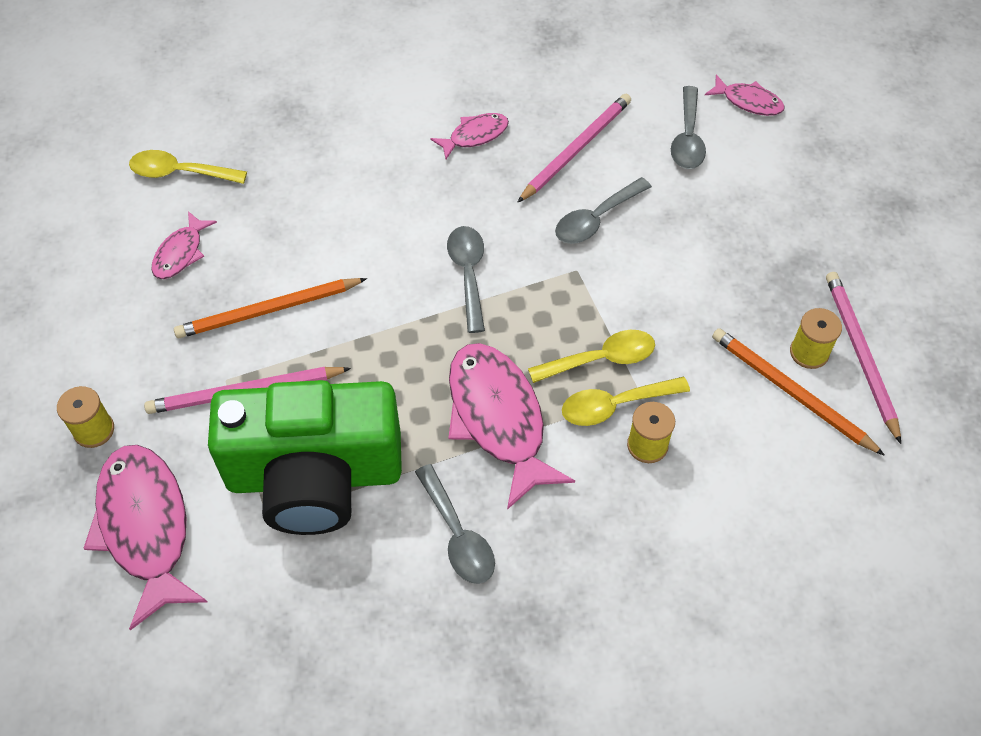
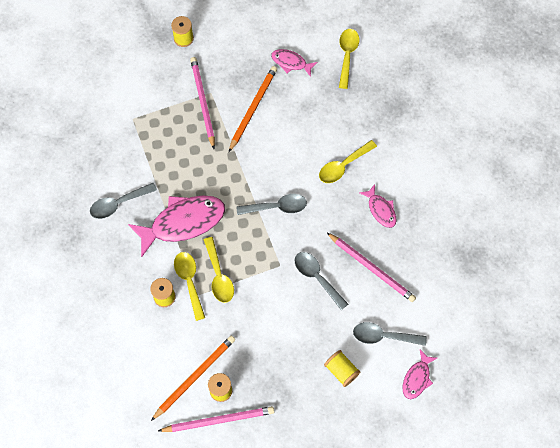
camera: 90 degrees right, 10 degrees up
pink fish [83,445,208,630] -> none
orange pencil [174,278,367,338] -> orange pencil turned 45 degrees clockwise [229,66,277,152]
green camera [208,380,402,535] -> none
none -> yellow spoon [319,140,377,183]
none -> yellow spool [324,350,360,387]

